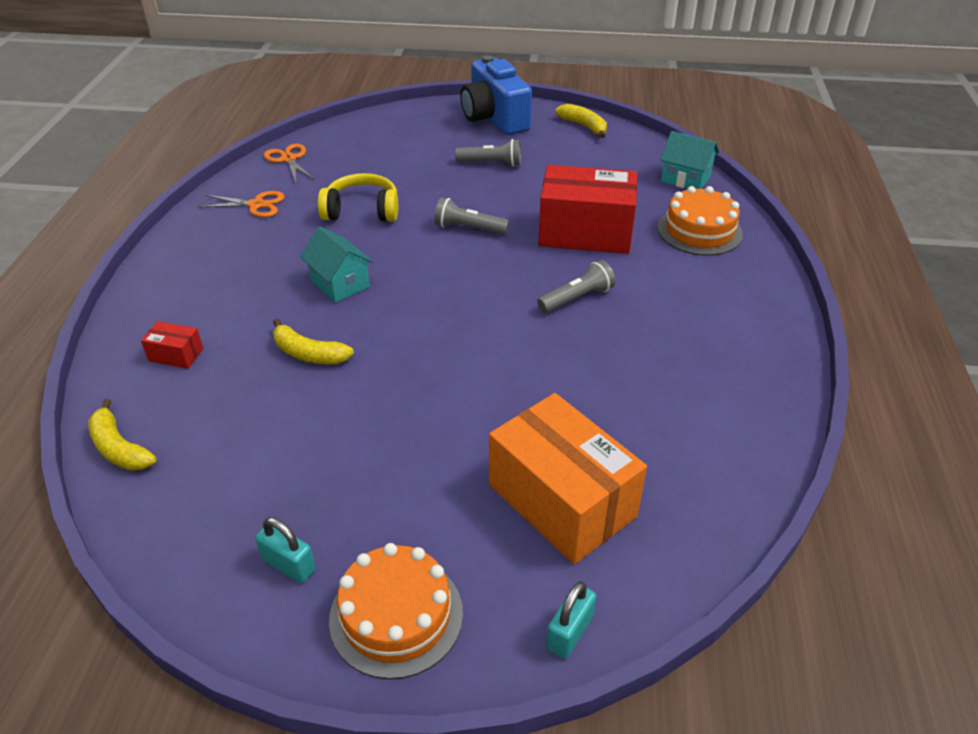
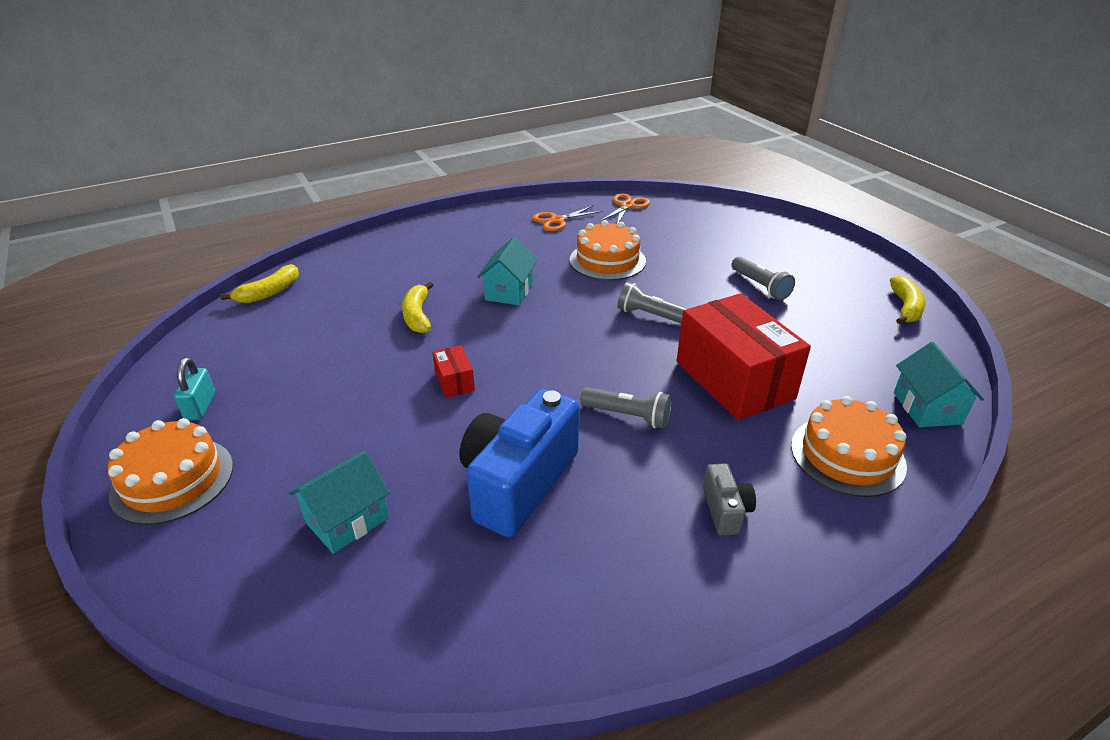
camera: 55 degrees right, 5 degrees down
yellow banana [88,399,156,471] -> yellow banana turned 150 degrees counterclockwise [220,264,299,303]
red box [141,321,203,369] -> red box moved to [432,345,475,398]
orange scissors [198,191,285,218] -> orange scissors turned 90 degrees clockwise [532,206,603,231]
yellow headphones [318,173,398,222] -> orange cake [570,220,646,280]
grey flashlight [434,198,509,235] -> grey flashlight turned 45 degrees counterclockwise [618,282,688,323]
blue camera [461,55,532,135] -> blue camera moved to [460,389,580,537]
orange box [489,393,647,564] -> turquoise house [289,451,390,554]
turquoise padlock [546,581,596,659] -> none
none -> grey camera [703,463,756,536]

